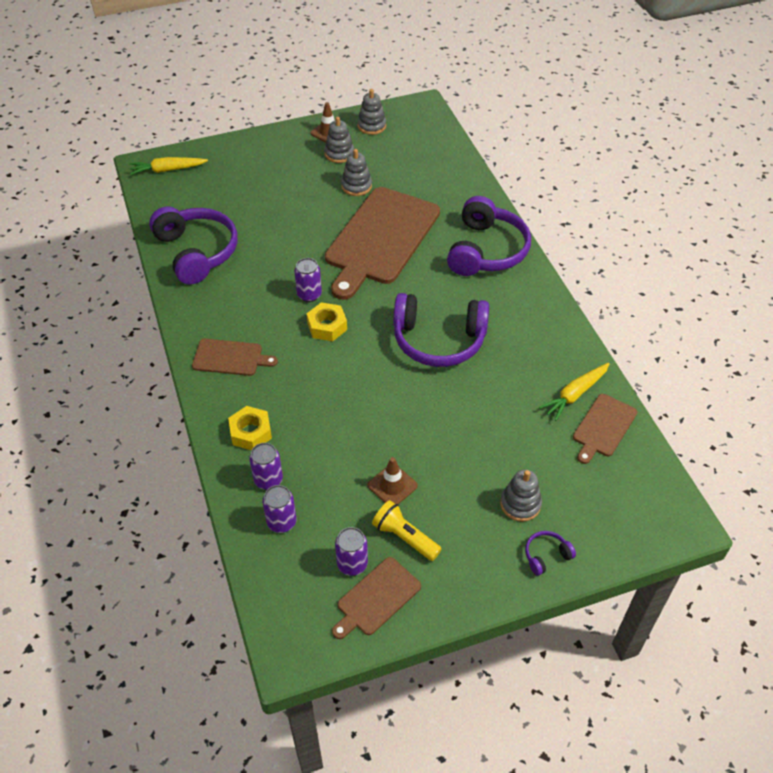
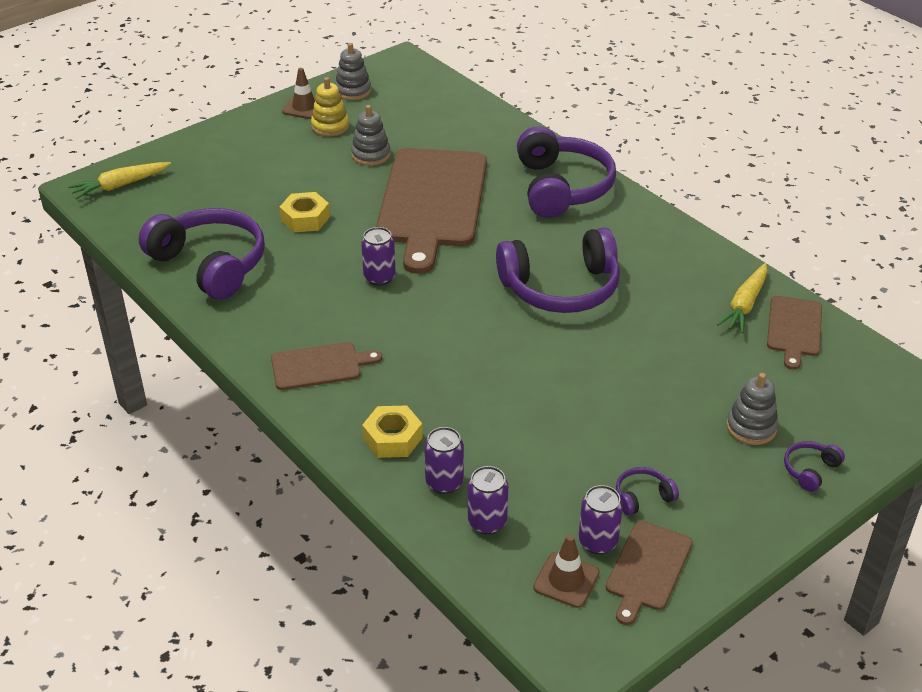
camera: 20 degrees left, 10 degrees down
yellow nut [307,302,347,341] -> yellow nut moved to [280,192,330,232]
grey stacking toy [324,117,354,163] -> yellow stacking toy [311,77,349,137]
brown traffic cone [367,457,418,504] -> brown traffic cone moved to [533,535,600,608]
yellow flashlight [372,500,442,561] -> purple headphones [616,467,679,516]

